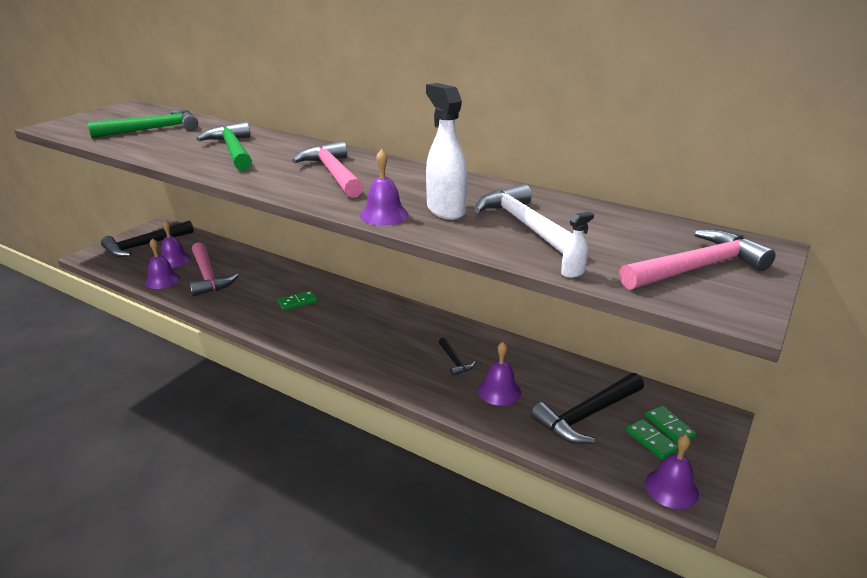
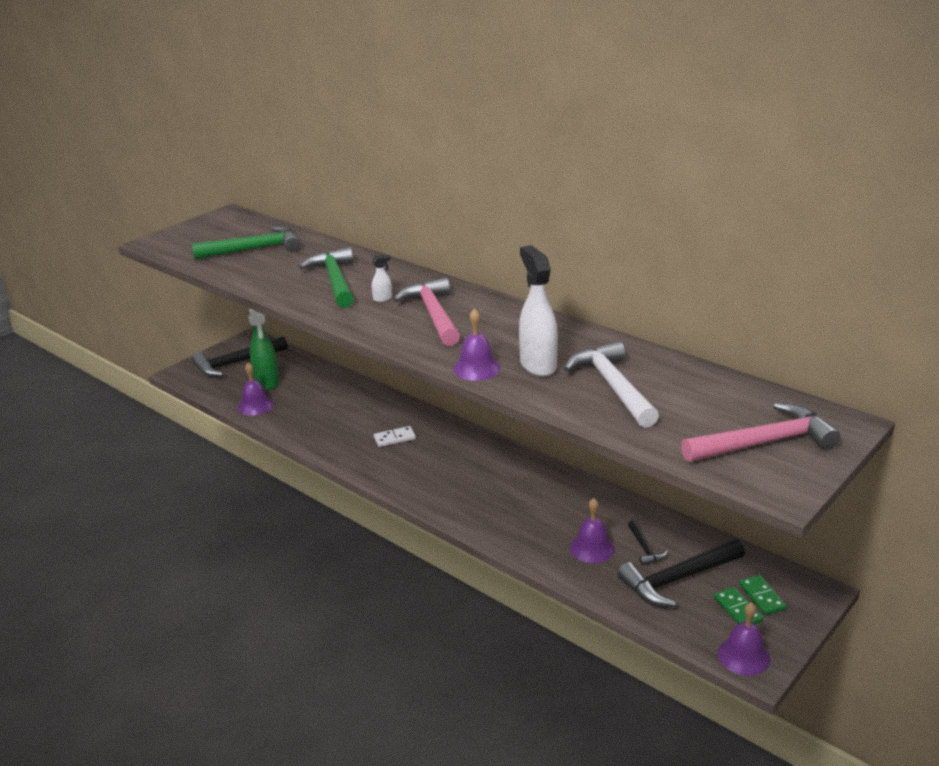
camera: 10 degrees right, 0 degrees up
purple bell [161,220,191,268] -> green spray bottle [249,308,279,390]
pink hammer [189,242,239,297] -> none
green domino [277,291,318,310] -> white domino [374,426,416,447]
black hammer [439,338,475,376] -> black hammer moved to [628,520,668,566]
white spray bottle [561,212,594,278] -> white spray bottle moved to [371,255,392,302]

